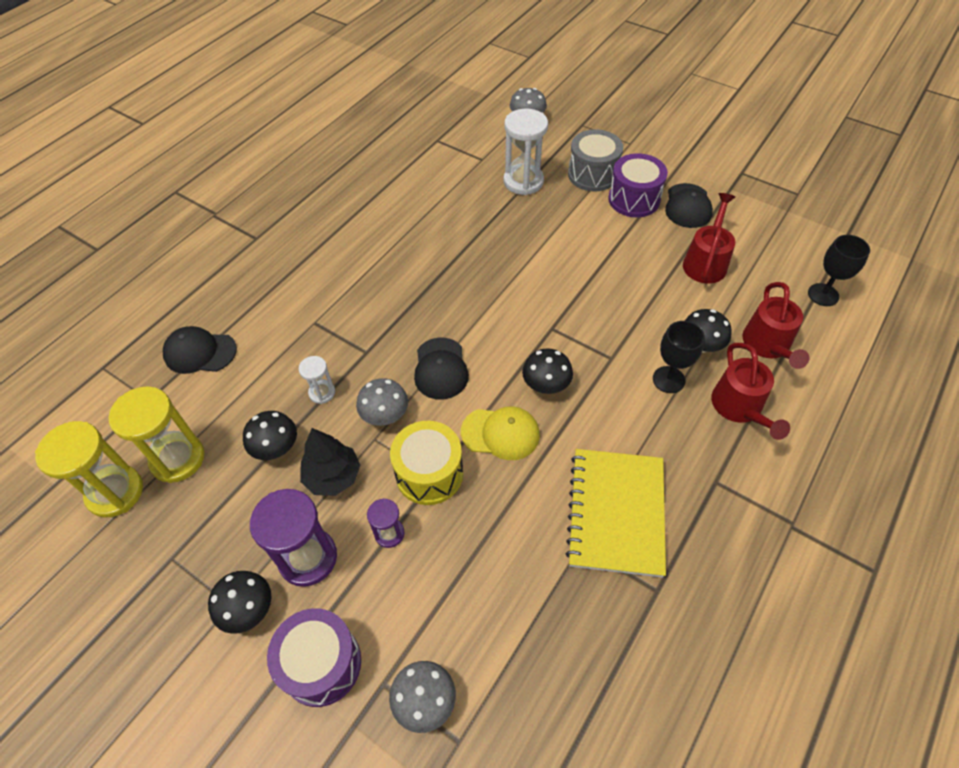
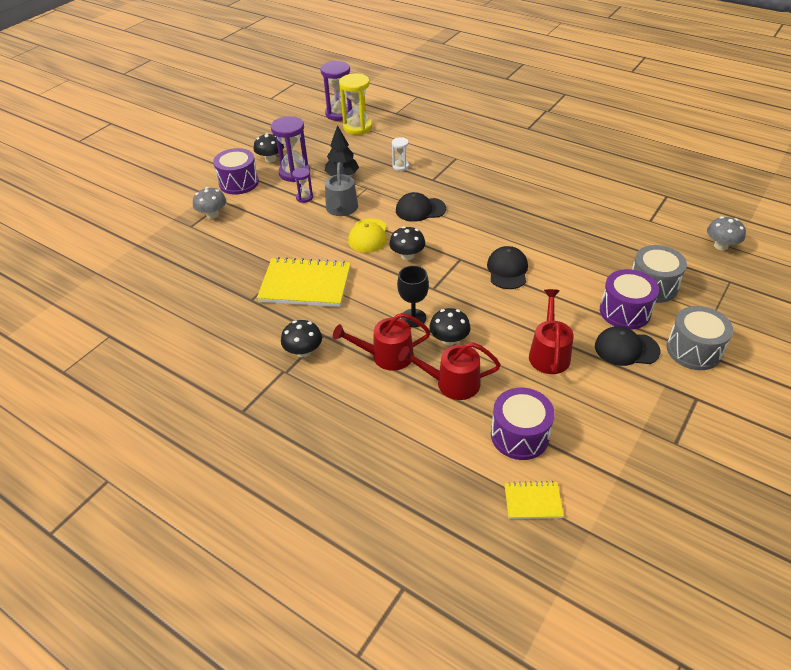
camera: 90 degrees right, 10 degrees down
yellow hourglass [35,421,143,517] -> purple hourglass [320,61,353,121]
black cap [163,326,237,374] -> black cap moved to [487,246,528,289]
black mushroom [243,411,297,460] -> black mushroom moved to [281,320,322,357]
grey mushroom [356,378,408,426] -> none
yellow drum [390,421,463,505] -> grey watering can [325,162,358,216]
white hourglass [504,109,548,195] -> none
red watering can [683,193,735,284] -> red watering can turned 105 degrees counterclockwise [529,289,574,374]
black goblet [808,235,870,306] -> purple drum [491,388,555,460]
none -> yellow notebook [504,481,564,519]
none -> grey drum [666,306,733,370]

